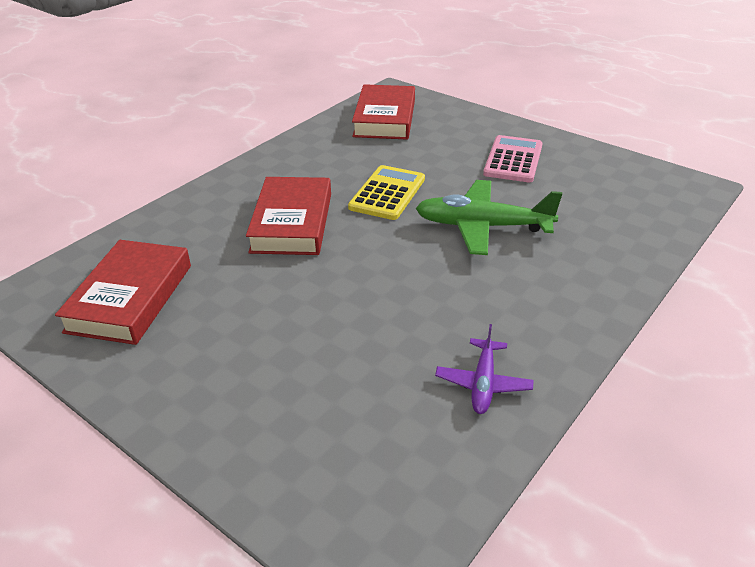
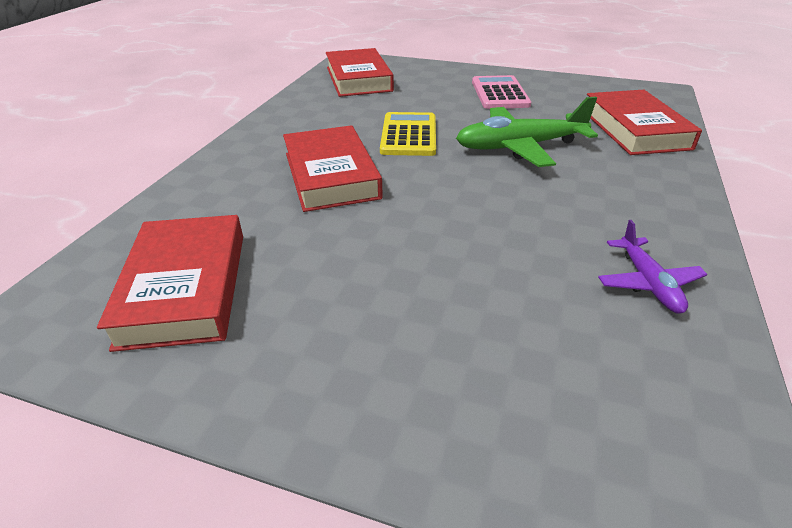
camera: 20 degrees left, 0 degrees up
none -> red book [587,90,702,155]

